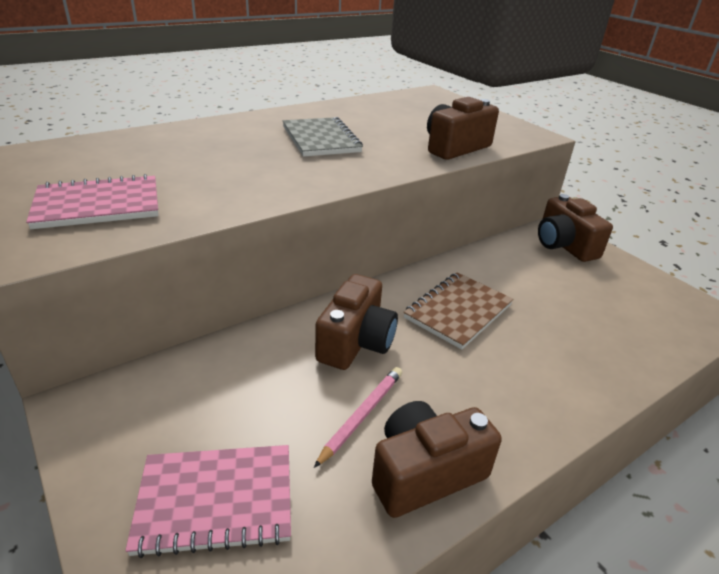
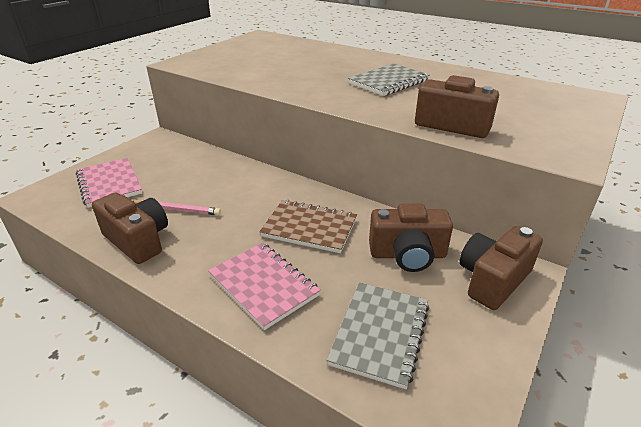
camera: 70 degrees right, 0 degrees up
pink notebook [26,174,159,229] -> pink notebook moved to [208,242,321,330]
brown camera [315,274,398,370] -> brown camera moved to [369,203,453,272]
none -> grey notebook [326,282,430,389]

